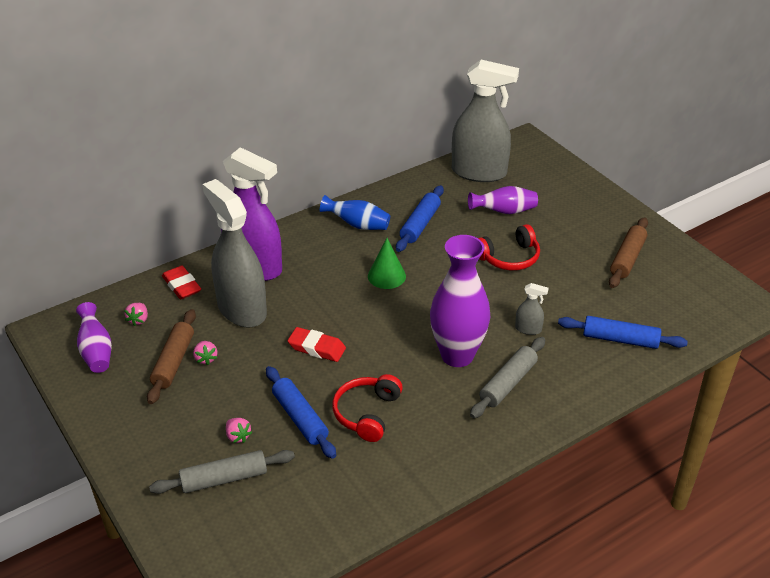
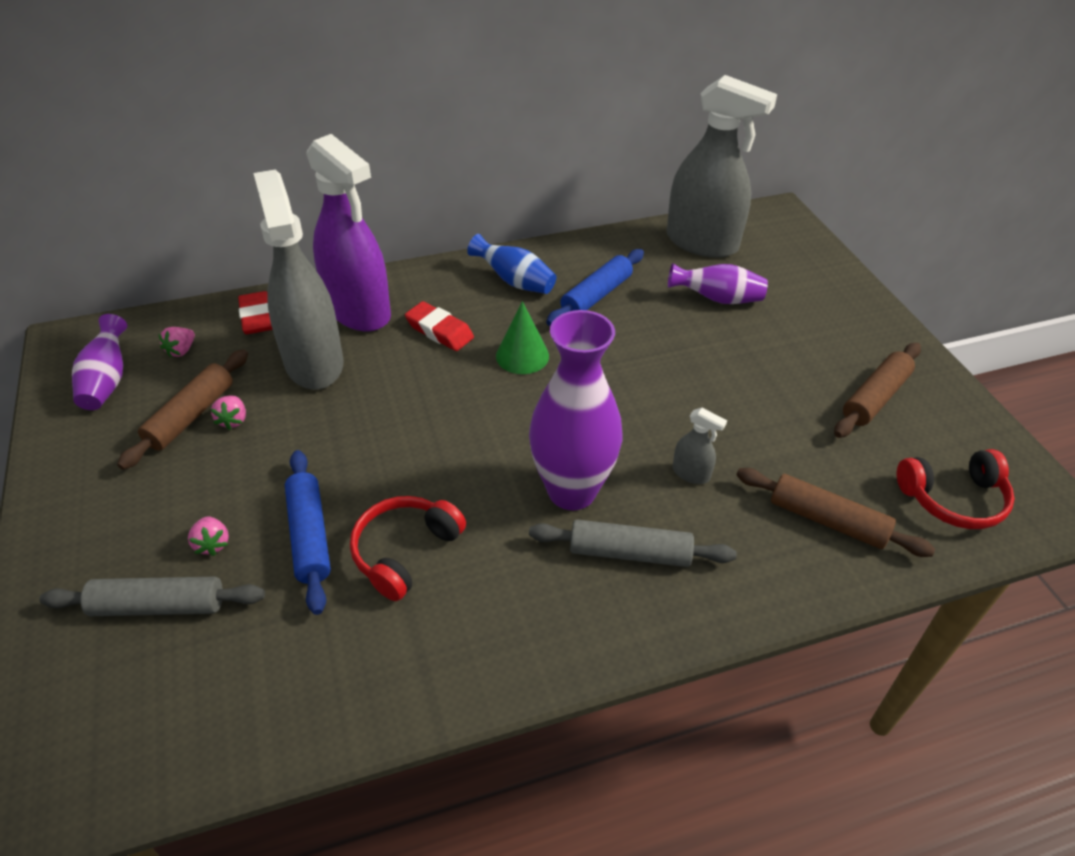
camera: 15 degrees right, 5 degrees up
red eraser [288,327,346,362] -> red eraser moved to [405,301,474,351]
grey rolling pin [470,337,545,418] -> grey rolling pin turned 45 degrees clockwise [529,520,737,567]
red headphones [478,224,540,271] -> red headphones moved to [897,449,1015,529]
blue rolling pin [558,316,688,349] -> brown rolling pin [736,468,935,557]

